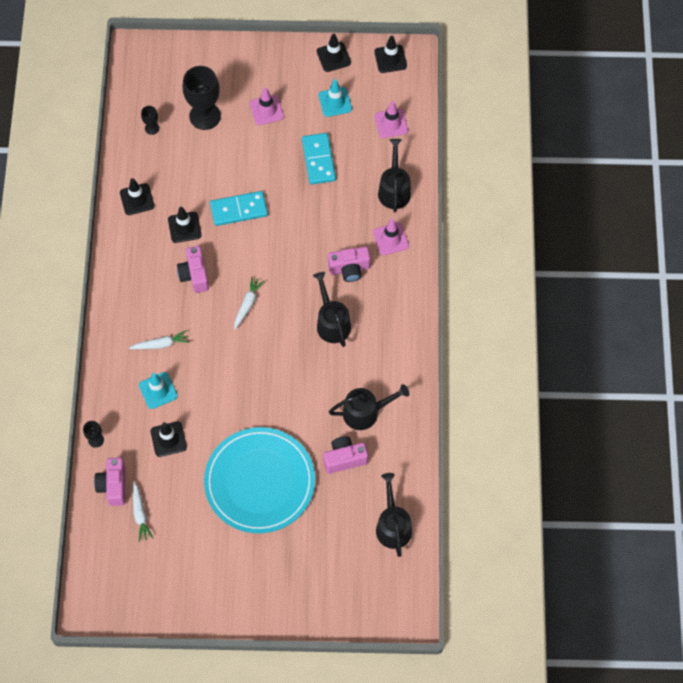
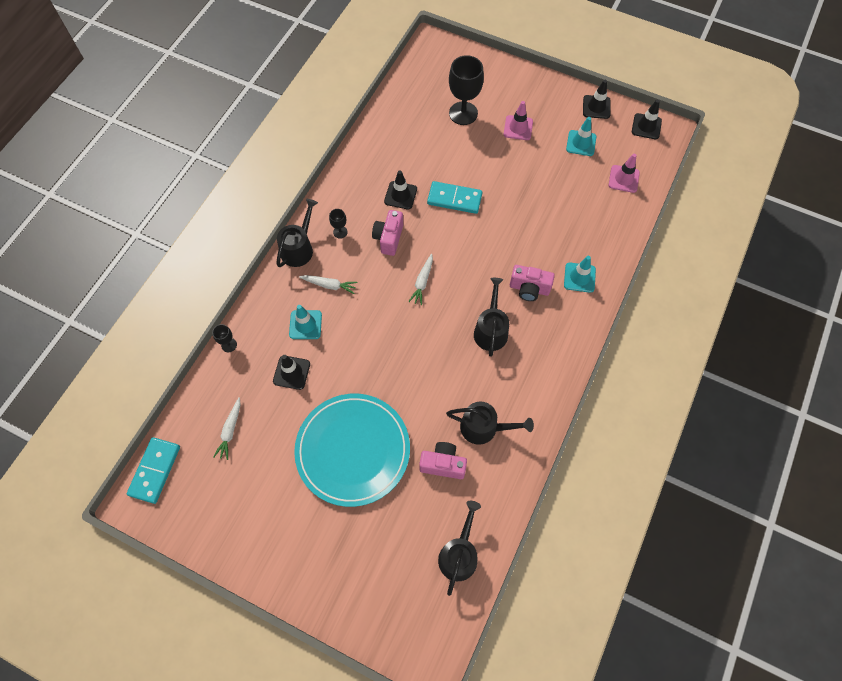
camera: 25 degrees right, 0 degrees up
pink camera [94,457,126,506] -> none
black traffic cone [120,178,154,215] -> none
black goblet [141,106,159,135] -> black goblet moved to [329,209,348,239]
white carrot [234,276,264,330] -> white carrot turned 150 degrees clockwise [408,254,433,305]
turquoise domino [302,133,336,185] -> turquoise domino moved to [127,437,180,504]
pink traffic cone [373,219,409,255] -> turquoise traffic cone [564,256,596,293]
black watering can [378,139,411,213] -> black watering can moved to [276,199,318,267]

